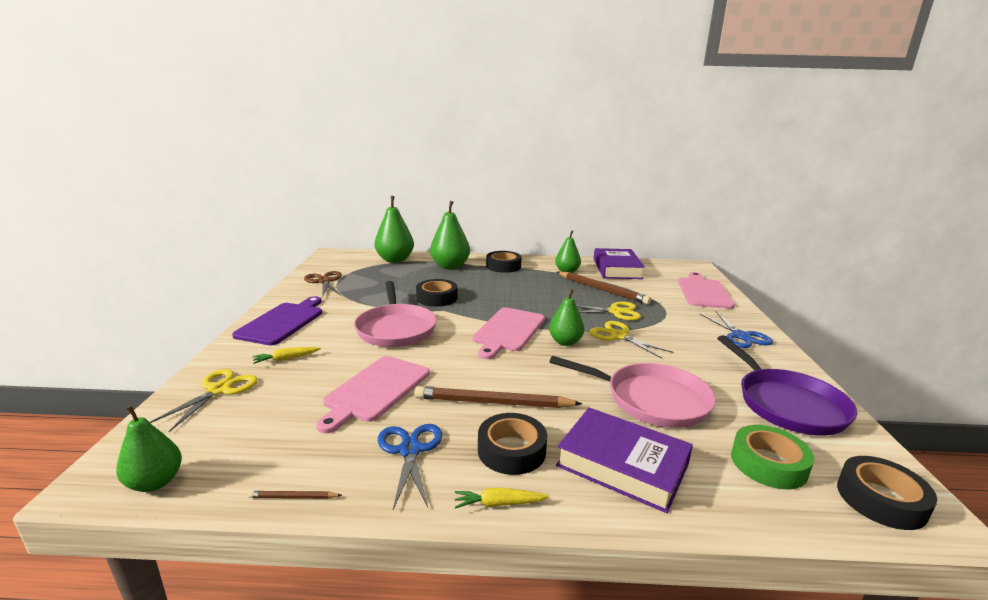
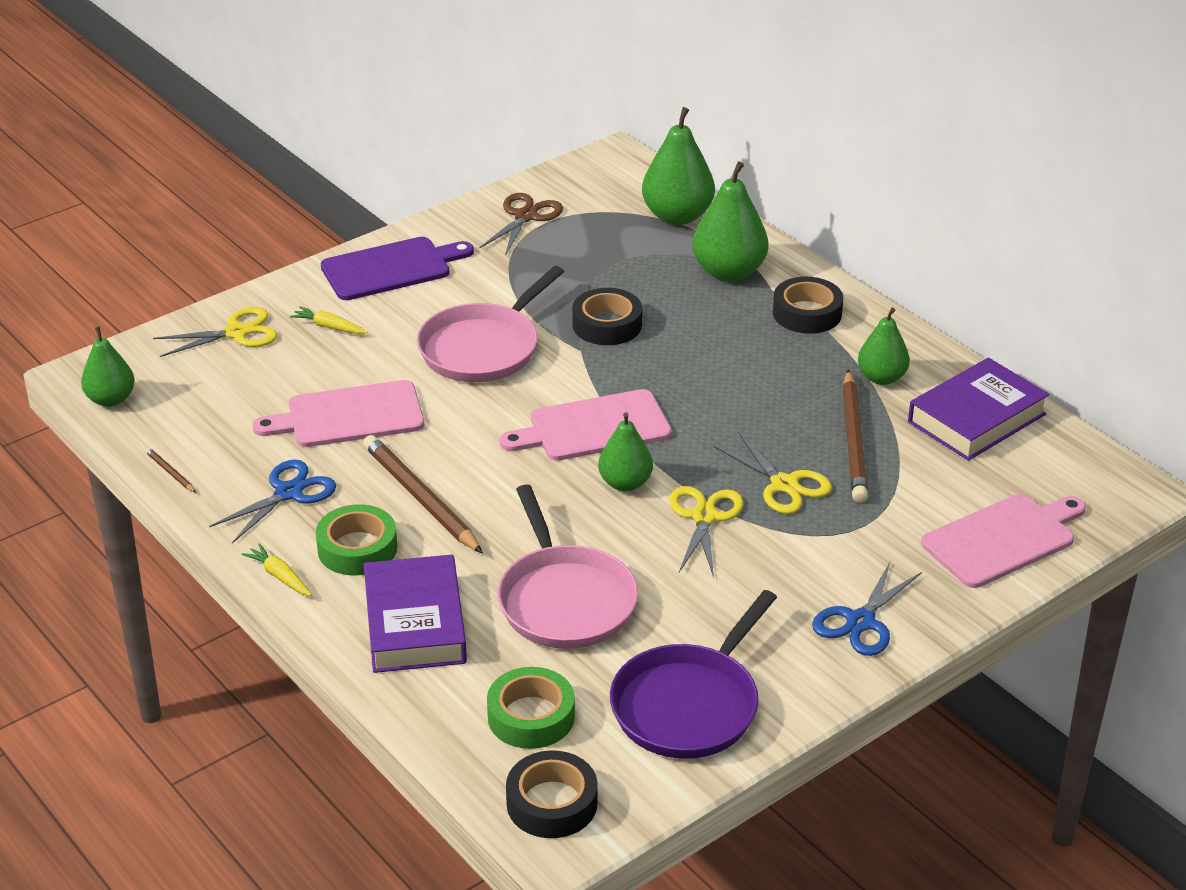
camera: 50 degrees right, 15 degrees up
black tape [478,413,547,475] -> green tape [316,504,397,575]

